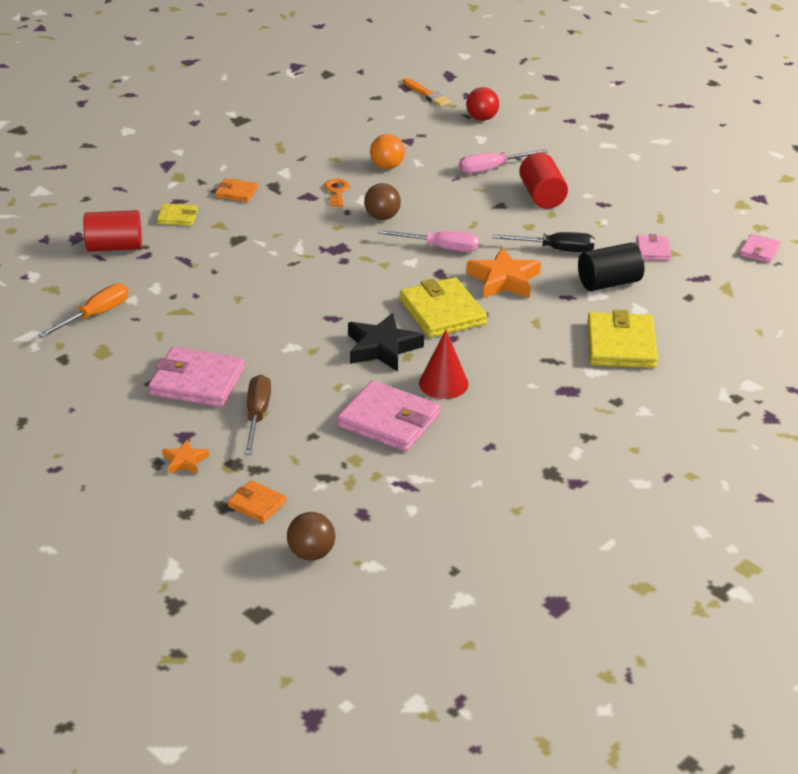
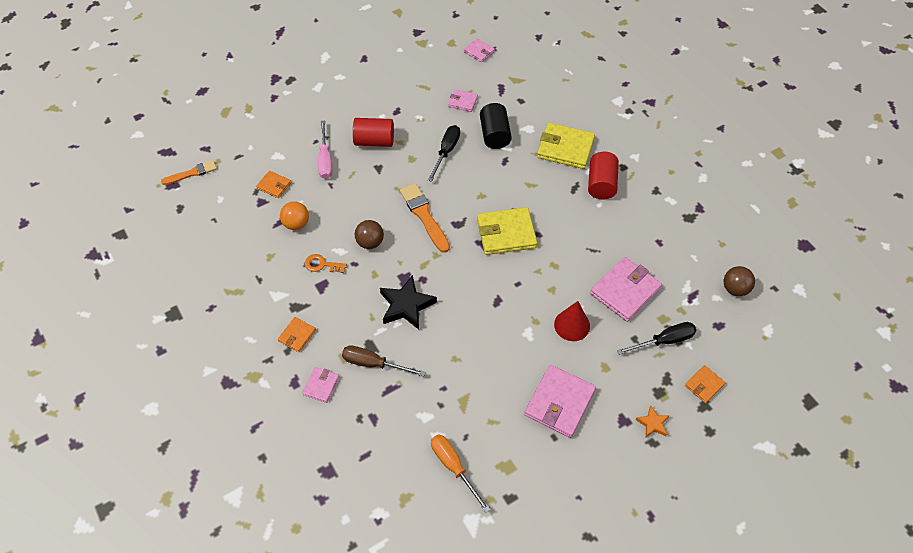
camera: 75 degrees left, 20 degrees up
red cylinder [84,210,142,252] -> red cylinder moved to [588,152,619,199]
yellow wallet [157,203,198,226] -> pink wallet [302,367,339,403]
brown screwdriver [244,375,271,455] -> brown screwdriver moved to [342,345,425,376]
brown ball [287,512,335,561] -> brown ball moved to [724,266,755,296]
black star [348,313,424,371] -> black star moved to [380,275,437,330]
pink screwdriver [378,230,479,252] -> orange brush [400,183,450,253]
red cone [419,330,468,399] -> red cone moved to [554,301,590,341]
red ball [466,87,499,121] -> none
orange star [466,247,541,298] -> none
none -> orange wallet [256,171,291,198]
none -> black screwdriver [617,322,696,355]

